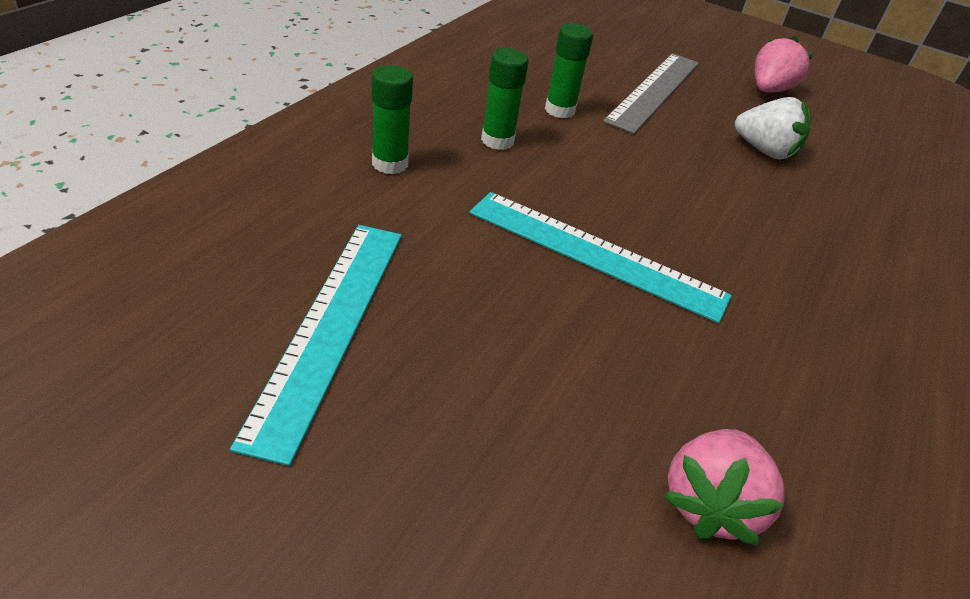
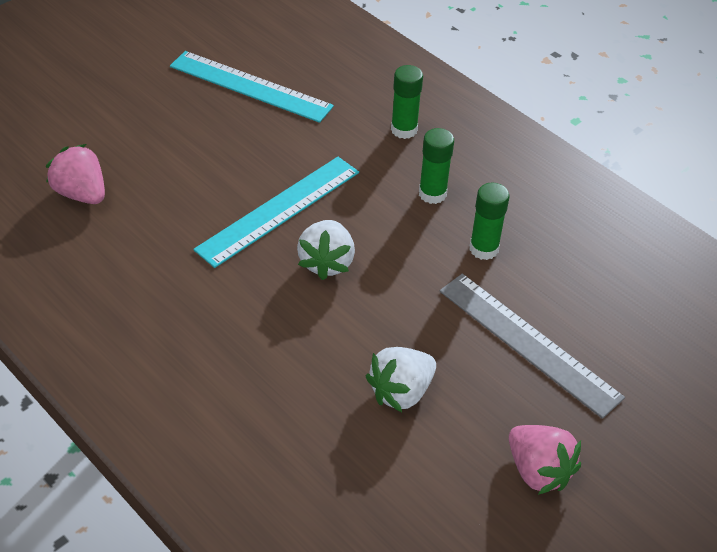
camera: 110 degrees right, 5 degrees up
none -> white strawberry [297,220,355,280]

